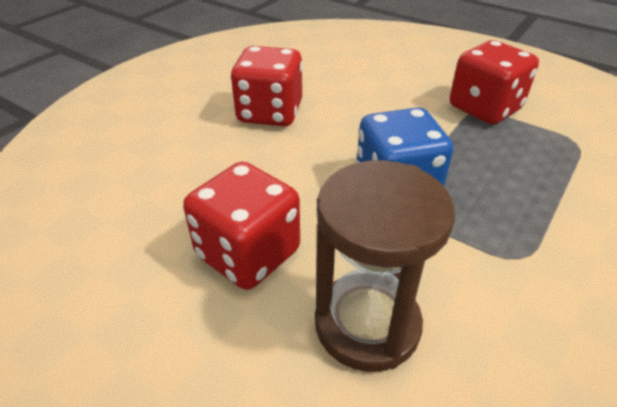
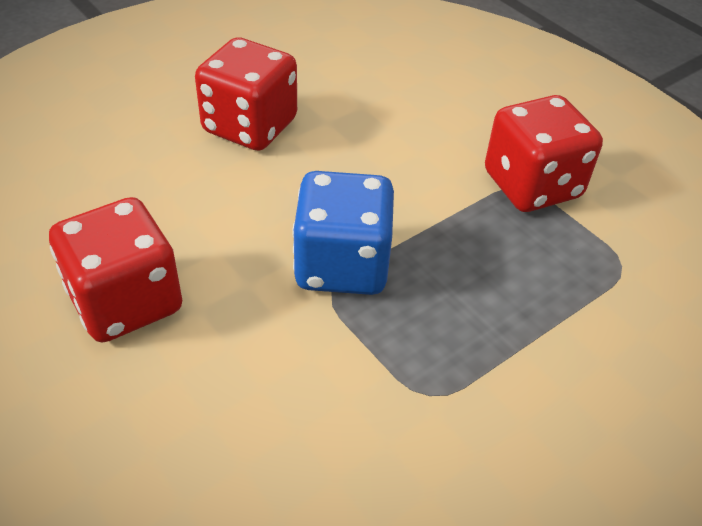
camera: 15 degrees right, 5 degrees up
brown hourglass [315,160,455,372] -> none

